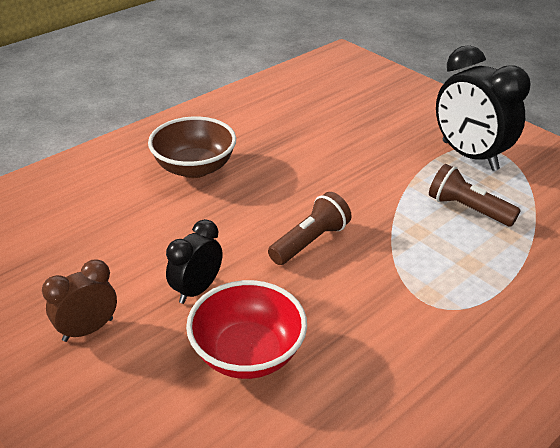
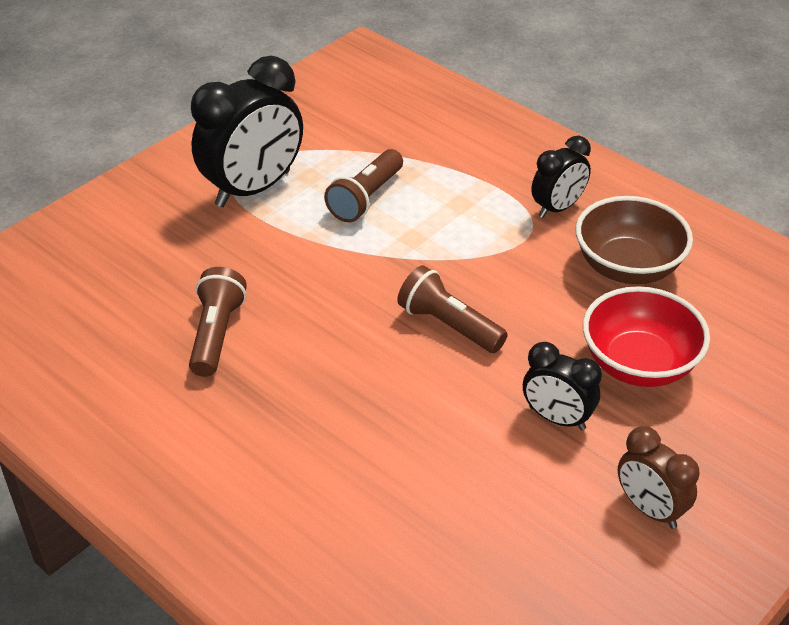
camera: 95 degrees left, 5 degrees up
brown bowl [148,116,236,178] -> brown bowl moved to [576,196,693,284]
none -> brown flashlight [189,267,247,377]
none -> black clock [531,136,591,218]

